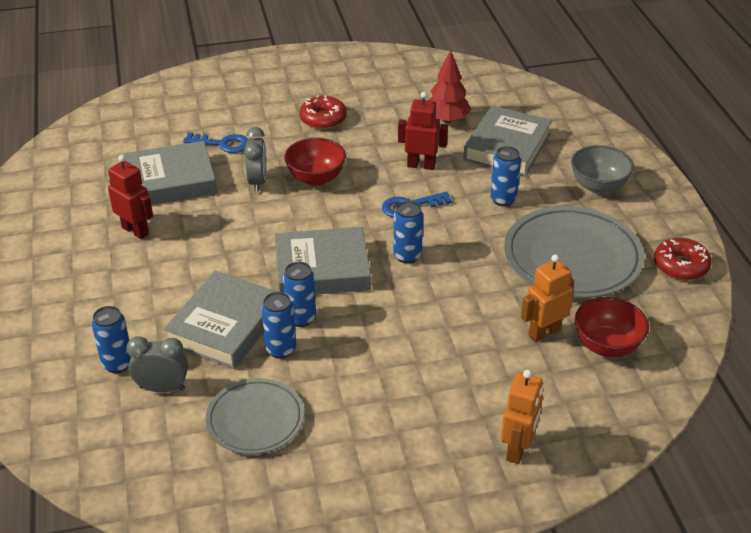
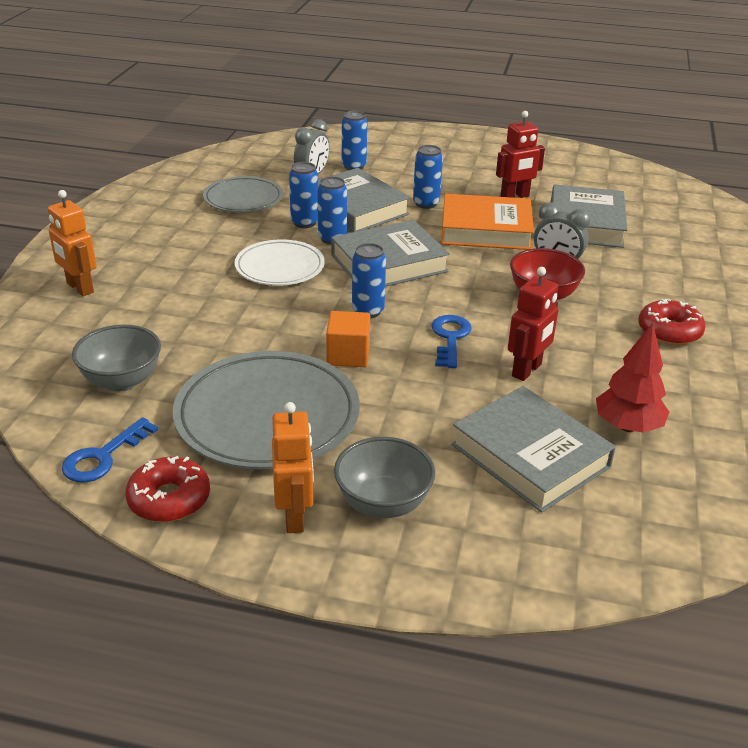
camera: 115 degrees right, 5 degrees down
blue key [183,133,248,153] -> blue key moved to [62,417,158,482]
grey book [275,227,371,295] -> grey book turned 45 degrees clockwise [331,220,450,287]
blue can [490,146,521,206] -> blue can moved to [413,145,443,209]
orange robot [521,255,574,342] -> orange robot moved to [272,402,314,533]
red bowl [575,297,649,357] -> grey bowl [72,325,161,391]
none -> white plate [235,239,325,286]
none -> orange cube [326,311,370,367]
none -> orange book [441,194,534,250]

